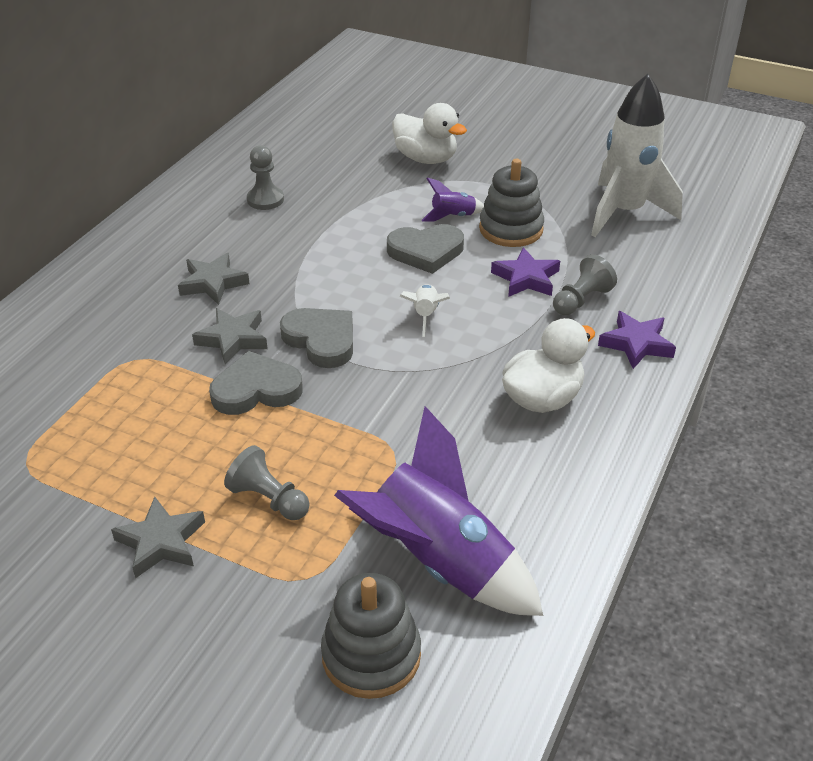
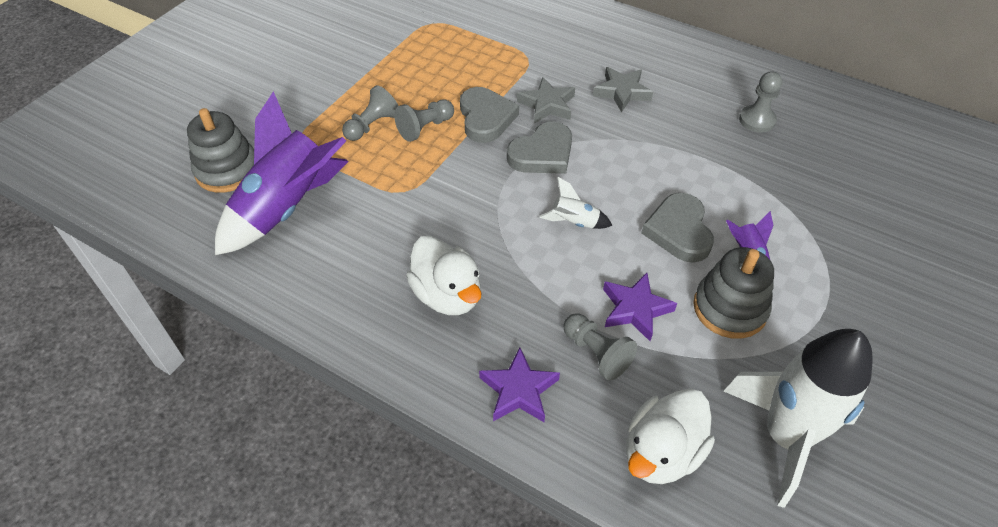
camera: 95 degrees right, 10 degrees up
grey star [111,497,205,579] -> none
white duck [392,103,467,164] -> white duck moved to [626,389,715,484]
none -> grey pawn [394,100,454,142]

